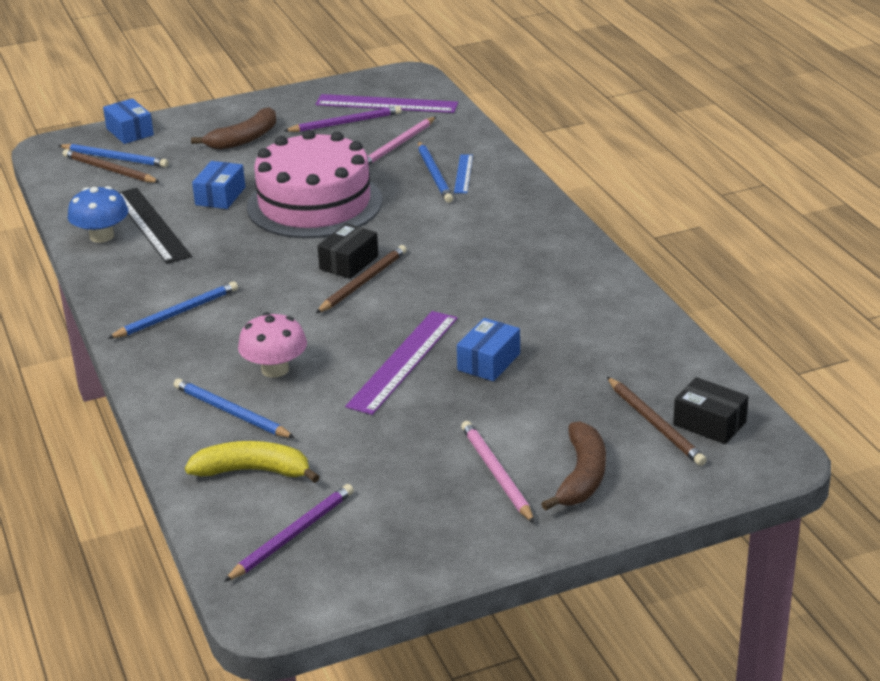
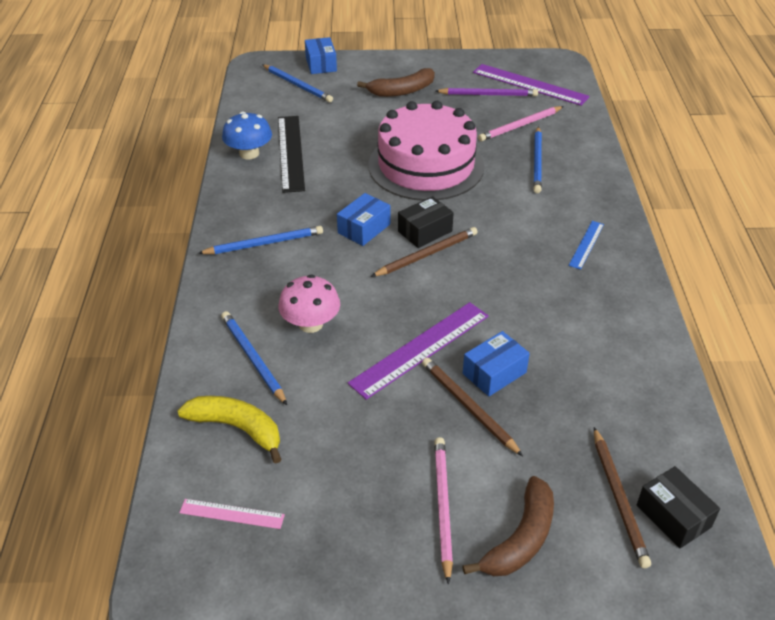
camera: 20 degrees right, 10 degrees up
brown pencil [63,149,160,183] -> brown pencil moved to [422,358,523,456]
blue box [192,161,245,209] -> blue box moved to [337,193,390,246]
purple pencil [224,484,354,582] -> pink ruler [179,499,285,529]
blue ruler [454,154,473,193] -> blue ruler moved to [568,221,604,270]

